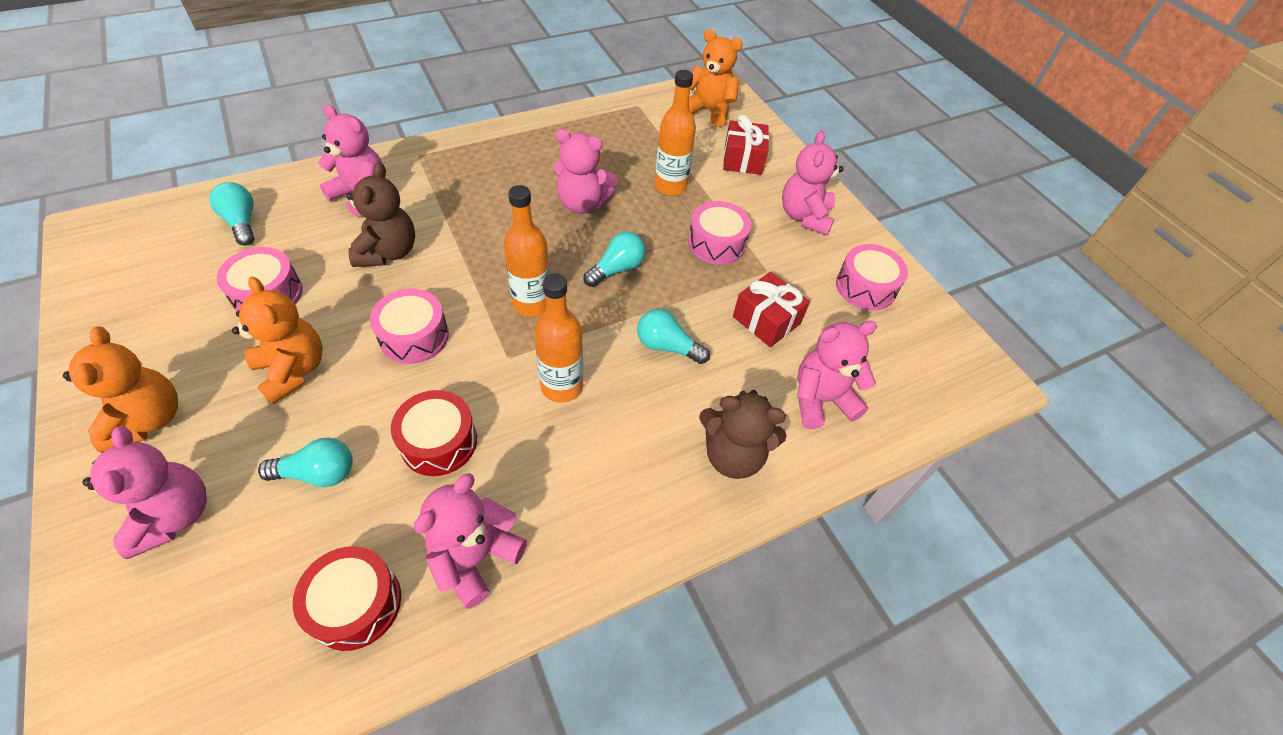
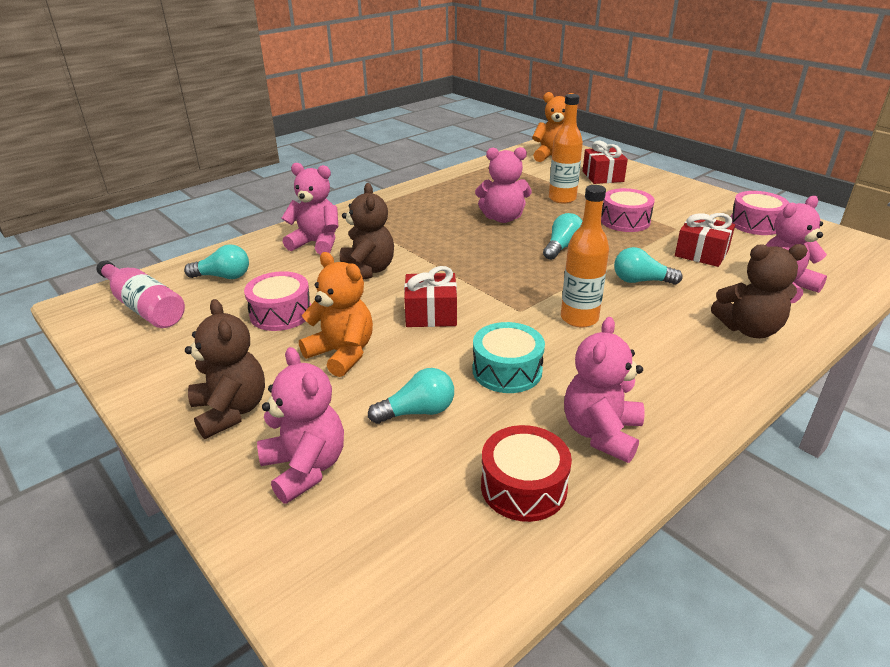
camera: 10 degrees left, 20 degrees down
orange teddy bear [63,326,178,453] -> brown teddy bear [185,299,265,439]
turquoise light bulb [209,182,255,246] -> turquoise light bulb turned 135 degrees clockwise [184,244,249,279]
pink drum [370,289,449,364] -> red gift [404,266,457,327]
red drum [391,390,477,476] -> turquoise drum [473,322,545,393]
orange bottle [503,185,550,317] -> none
pink teddy bear [782,131,843,235] -> none
none -> pink bottle [96,260,185,328]

